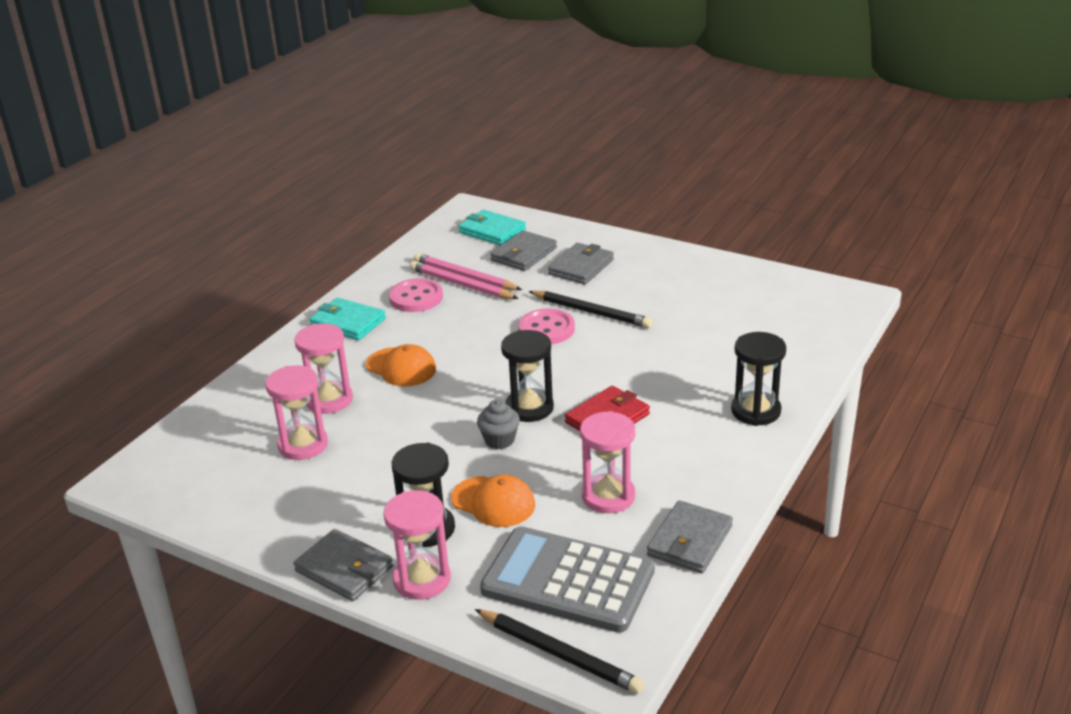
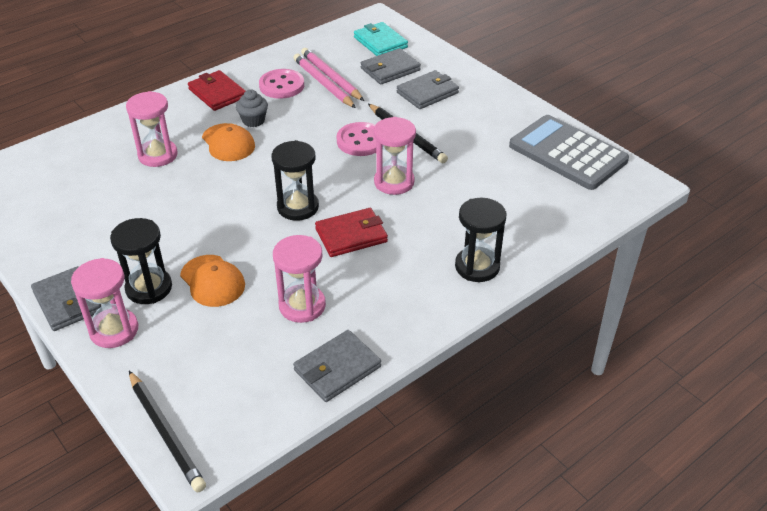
camera: 20 degrees right, 10 degrees up
pink hourglass [265,365,328,460] -> pink hourglass moved to [374,117,416,195]
turquoise wallet [309,297,386,340] -> red wallet [188,70,246,111]
grey cupcake [477,399,520,449] -> grey cupcake moved to [236,89,268,127]
grey calculator [480,526,655,633] -> grey calculator moved to [509,115,629,190]

